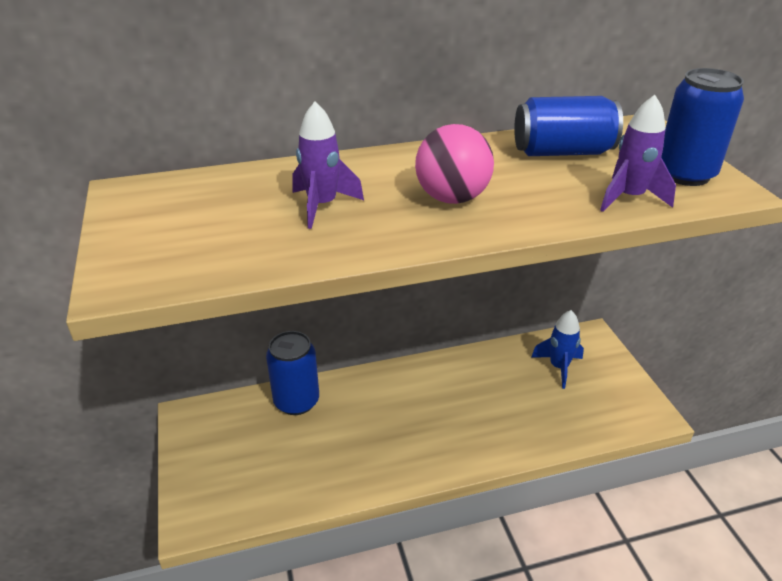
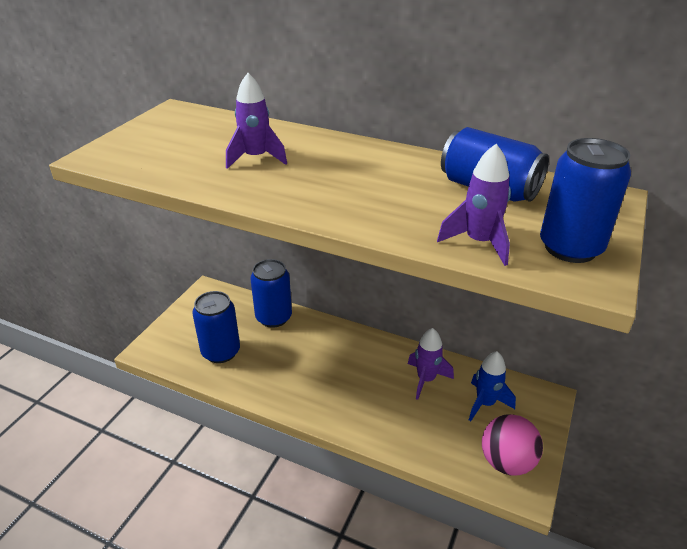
camera: 40 degrees right, 0 degrees up
pink ball [415,124,494,204] -> pink ball moved to [482,414,543,475]
none -> blue can [192,291,240,363]
none -> purple rocket [408,328,454,400]

